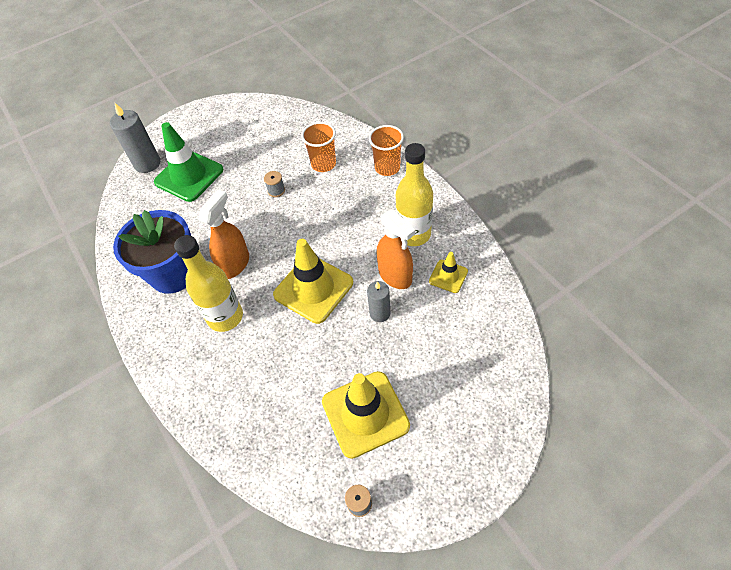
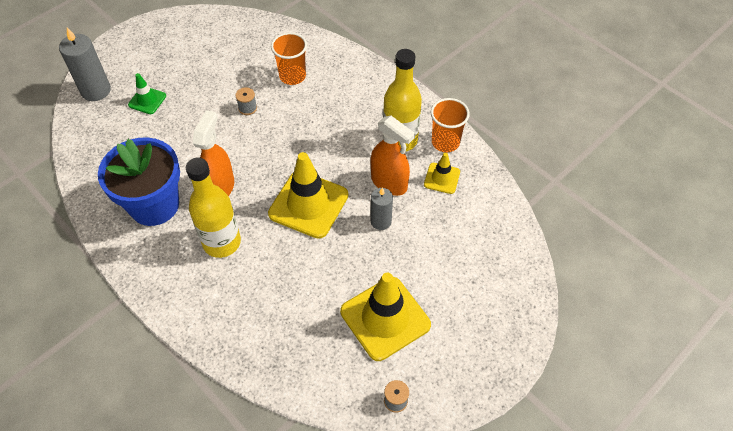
camera: 15 degrees left, 0 degrees up
green traffic cone [154,122,223,202] -> green traffic cone [128,73,166,114], size x0.51
orange cup [369,125,404,176] -> orange cup moved to [431,98,470,152]

